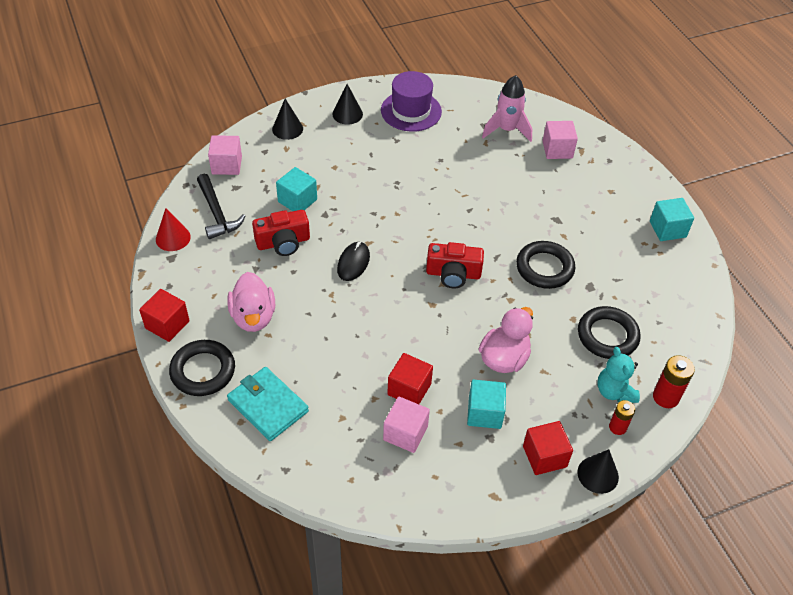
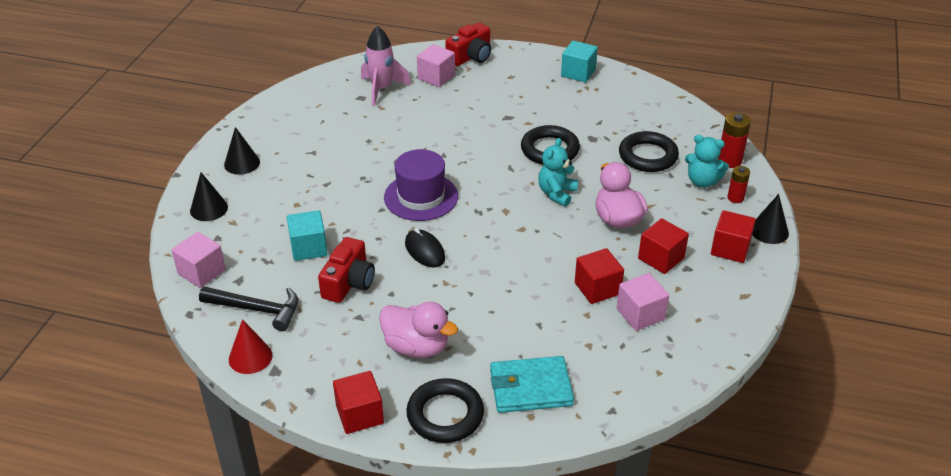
camera: 50 degrees left, 10 degrees down
purple hat [381,71,442,132] -> purple hat moved to [384,149,458,221]
red camera [426,242,484,288] -> red camera moved to [445,23,491,66]
turquoise cube [467,380,506,429] -> red cube [638,218,689,274]
none -> turquoise teddy bear [538,138,578,207]

